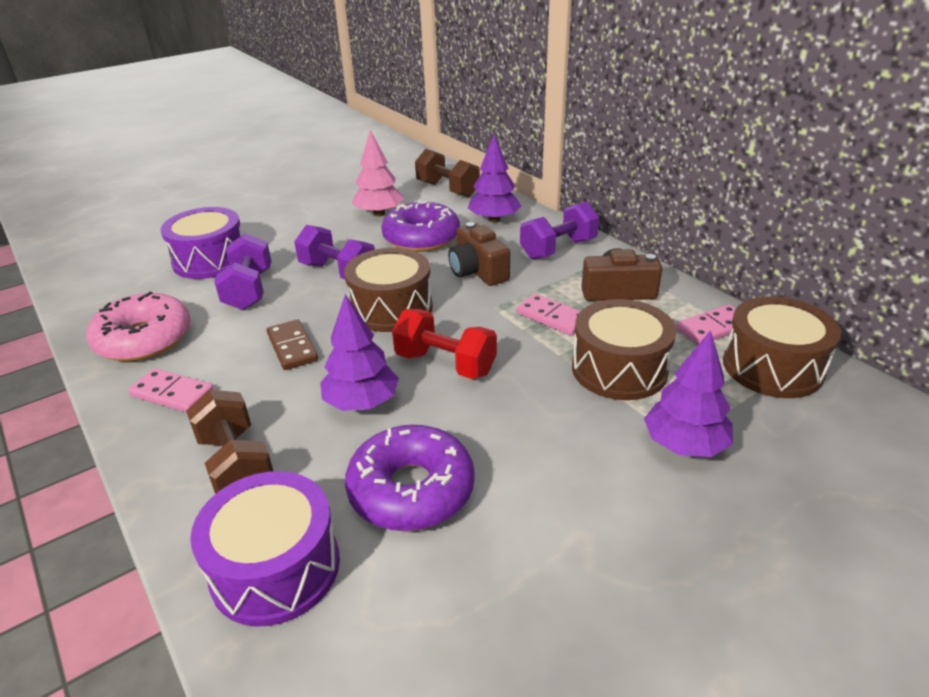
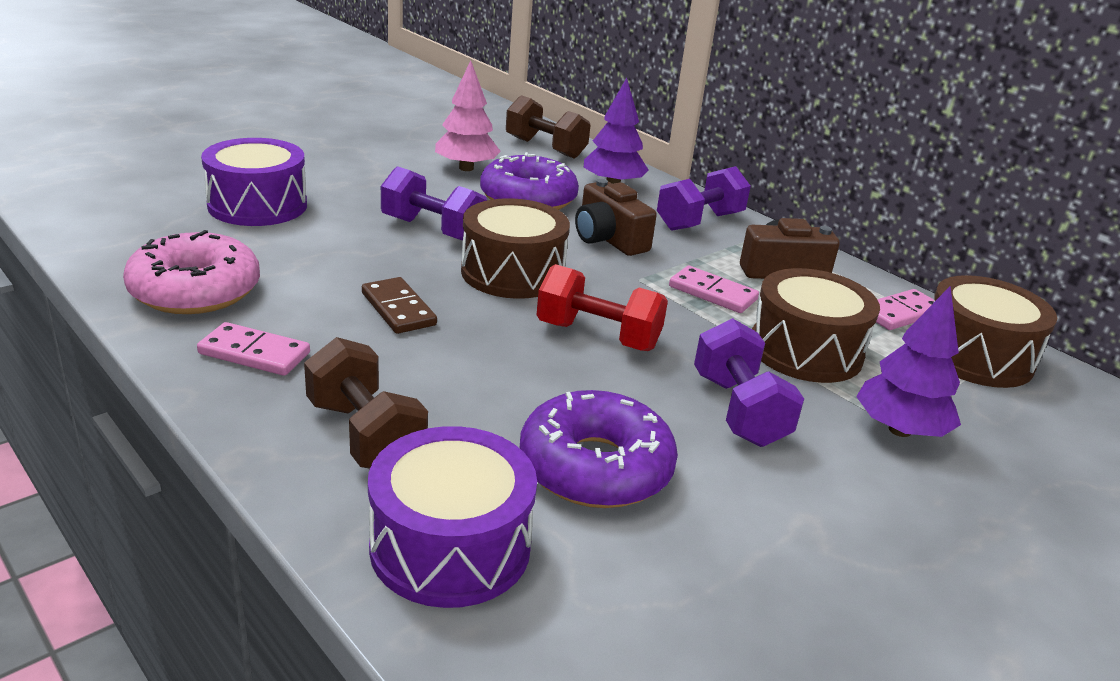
camera: 10 degrees left, 5 degrees down
purple dumbbell [214,233,272,310] -> purple dumbbell moved to [694,318,804,447]
purple tree [320,294,399,411] -> none

